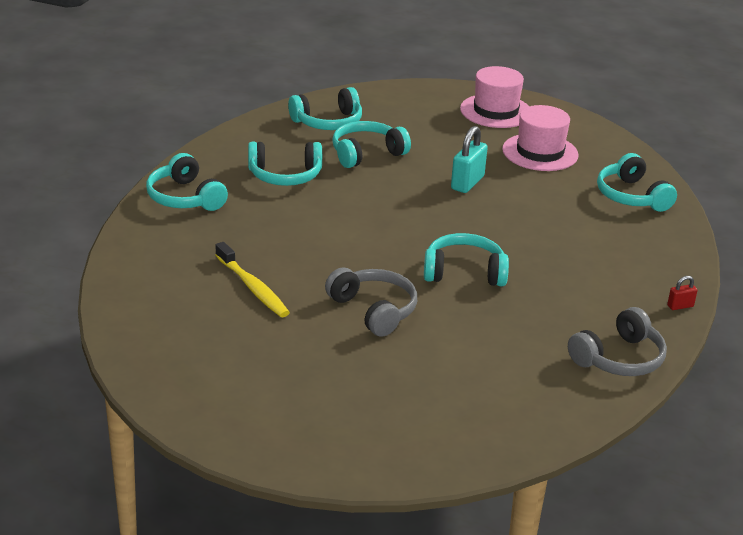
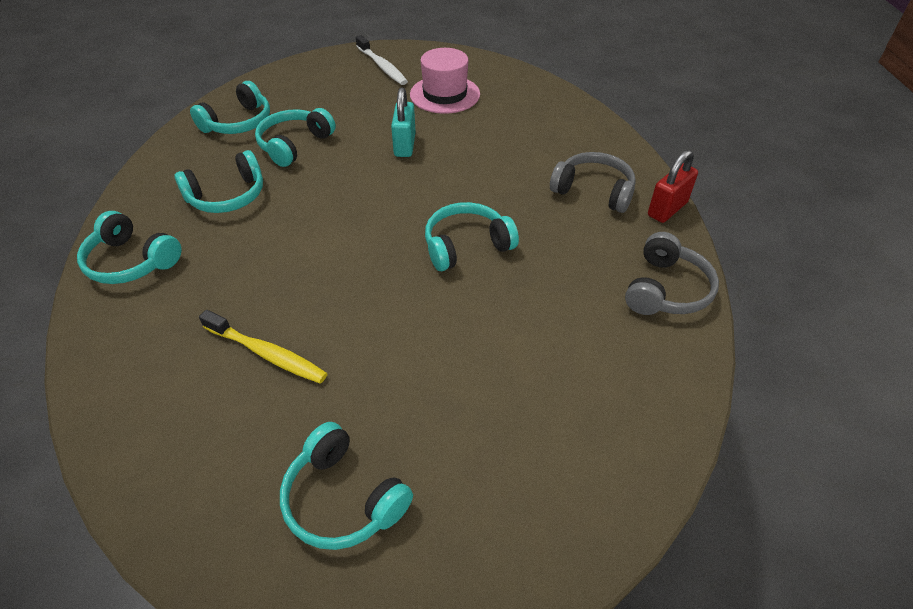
camera: 25 degrees left, 15 degrees up
grey headphones [325,267,417,337] -> grey headphones moved to [550,152,636,213]
pink hat [460,66,529,128] -> white toothbrush [356,35,408,85]
turquoise headphones [597,153,677,212] -> turquoise headphones moved to [280,422,413,550]
red padlock [667,276,698,310] -> red padlock [648,150,698,223], size x1.94

